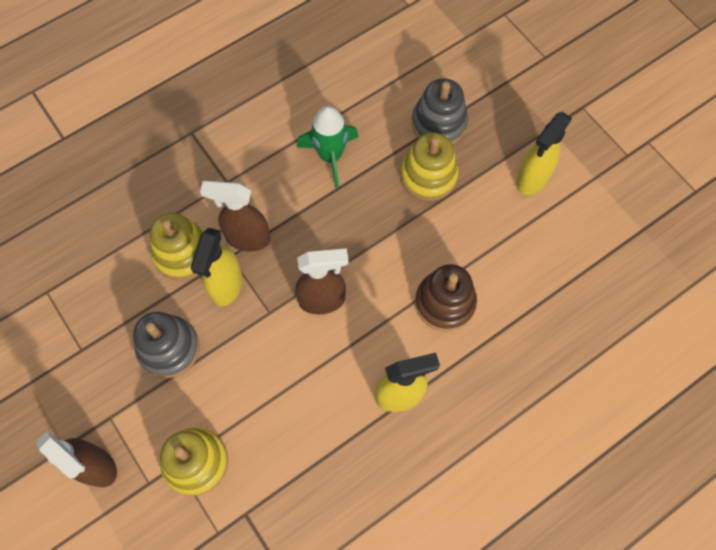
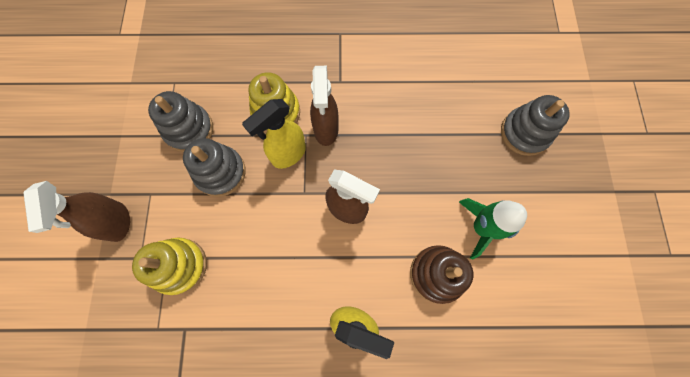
camera: 35 degrees right, 5 degrees up
brown spray bottle [200,181,270,252] -> brown spray bottle turned 135 degrees counterclockwise [310,66,339,146]
green rocket [297,106,359,188] -> green rocket moved to [459,198,527,260]
yellow stacking toy [401,132,459,201] -> none
yellow spray bottle [516,112,572,195] -> none
none -> grey stacking toy [148,91,213,152]

